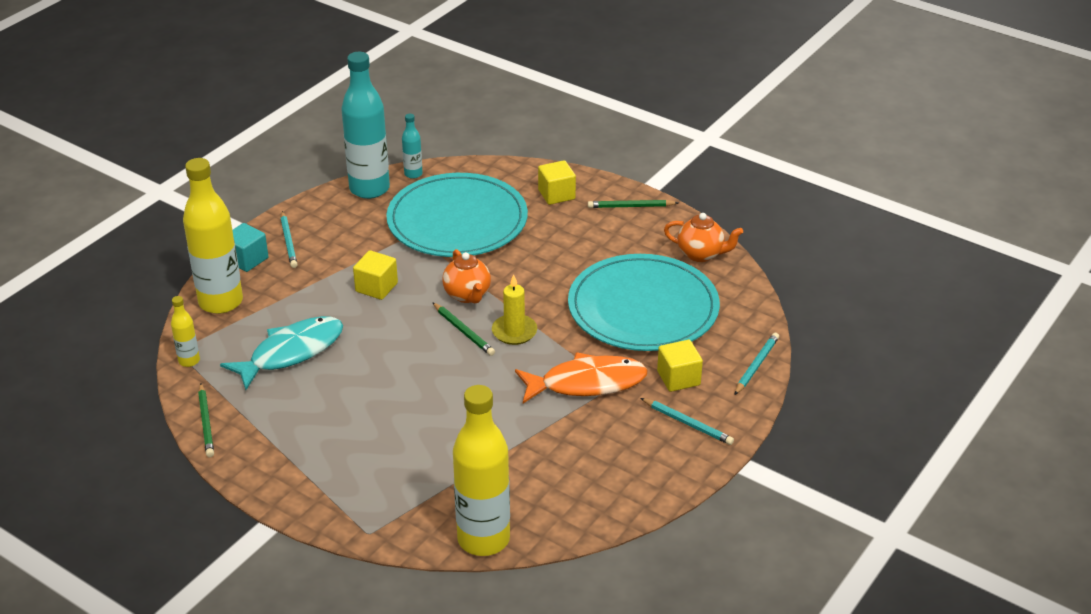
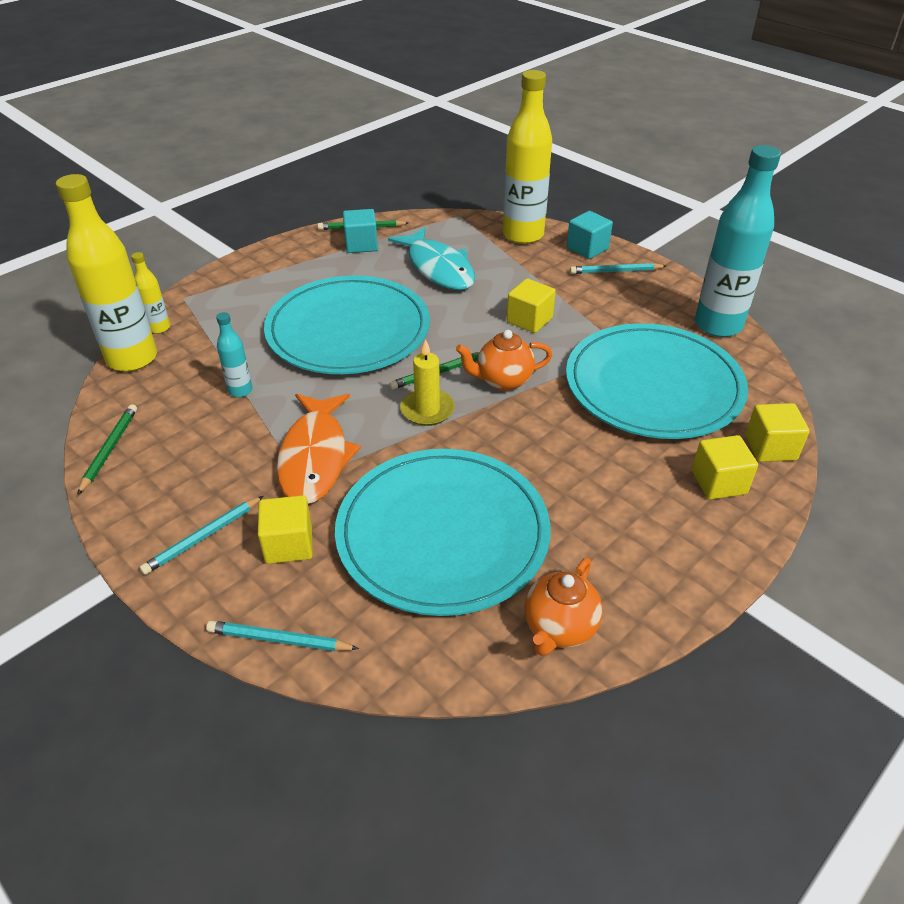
camera: 100 degrees right, 5 degrees up
yellow bottle [171,296,200,367] -> yellow bottle moved to [131,252,170,334]
turquoise bottle [402,114,423,179] -> turquoise bottle moved to [216,312,252,397]
green pencil [588,200,678,208] -> green pencil moved to [77,404,137,495]
turquoise pencil [734,333,779,395] -> turquoise pencil turned 150 degrees clockwise [206,620,359,651]
none -> turquoise plate [264,276,430,374]
none -> turquoise cube [343,209,378,253]
none -> yellow cube [745,403,809,462]

